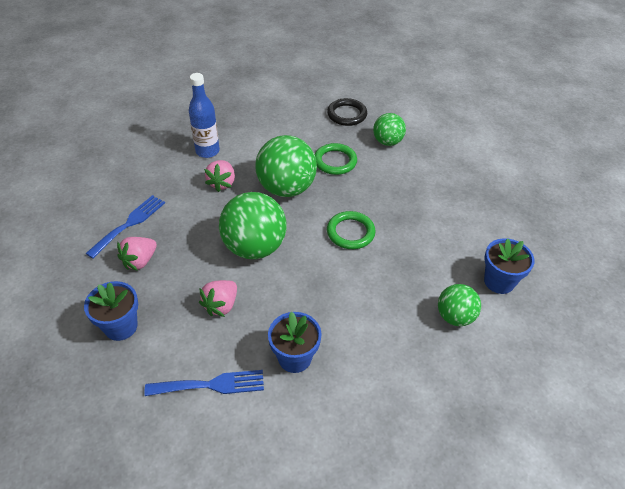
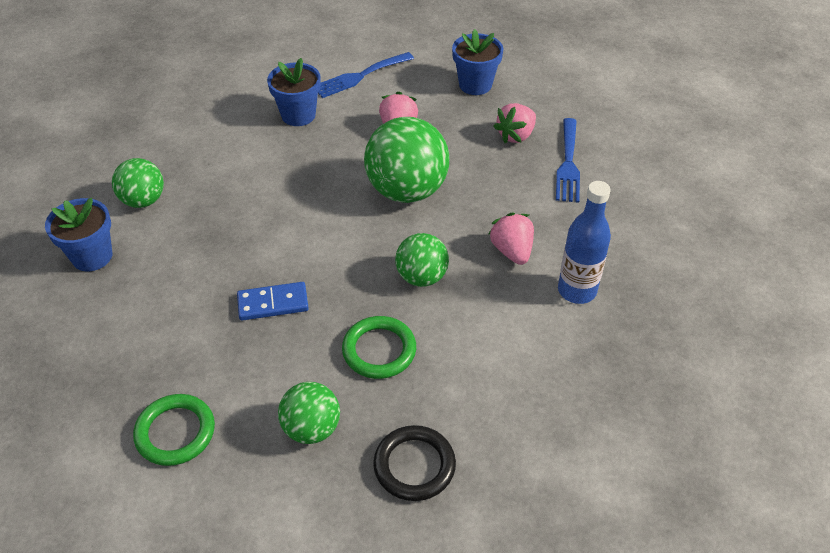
camera: 155 degrees right, 0 degrees up
pink strawberry [117,237,157,271] -> pink strawberry turned 150 degrees counterclockwise [493,103,536,143]
green ball [255,135,317,197] -> green ball [395,233,449,287], size x0.58
green ring [327,211,375,249] -> green ring moved to [133,394,215,466]
none -> blue domino [237,282,309,321]

